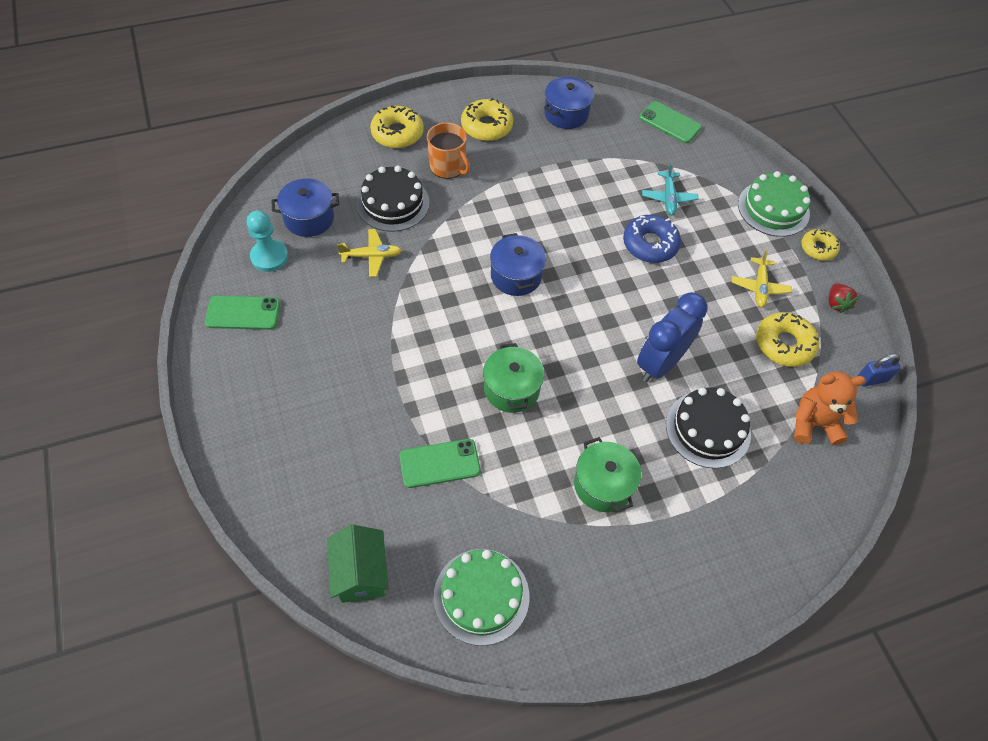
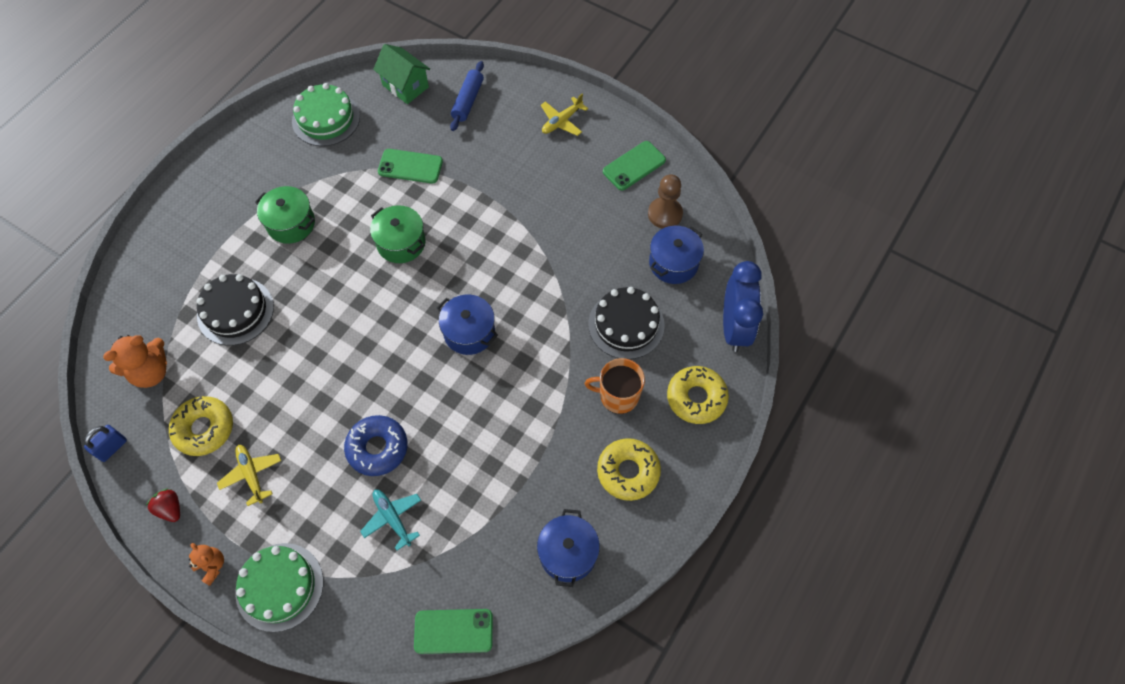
camera: 145 degrees right, 5 degrees up
turquoise pawn [247,210,288,272] -> brown pawn [648,174,683,229]
yellow plane [337,229,402,277] -> yellow plane moved to [541,94,588,136]
green phone [400,439,480,488] -> green phone turned 60 degrees clockwise [378,149,443,184]
blue clock [637,293,708,382] -> blue clock moved to [723,261,763,352]
yellow donut [801,229,840,261] -> orange teddy bear [189,543,224,586]
none -> blue rolling pin [450,61,484,131]

